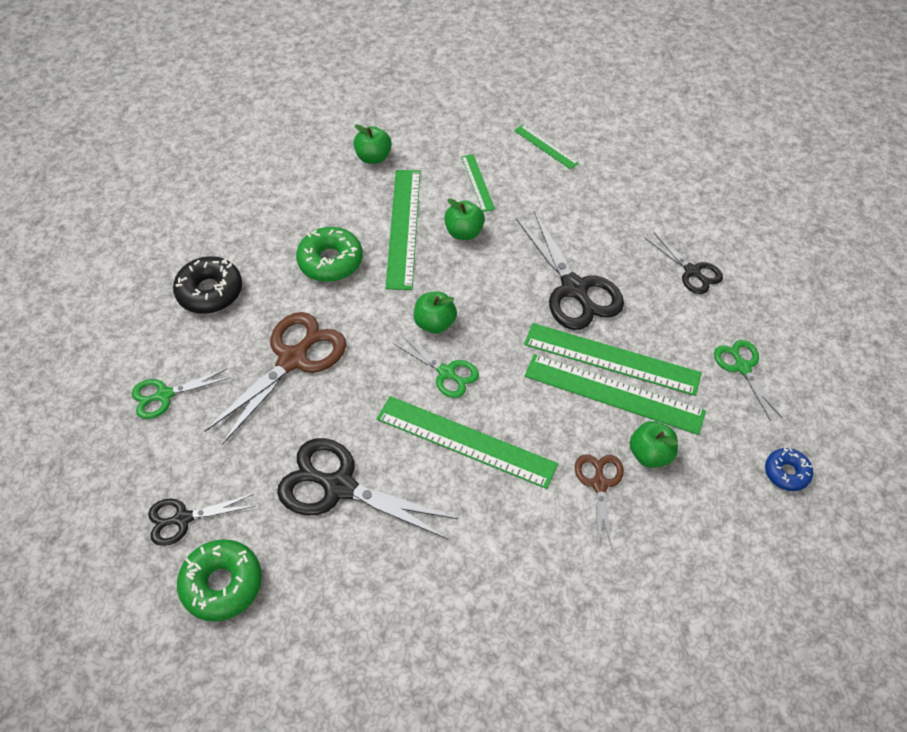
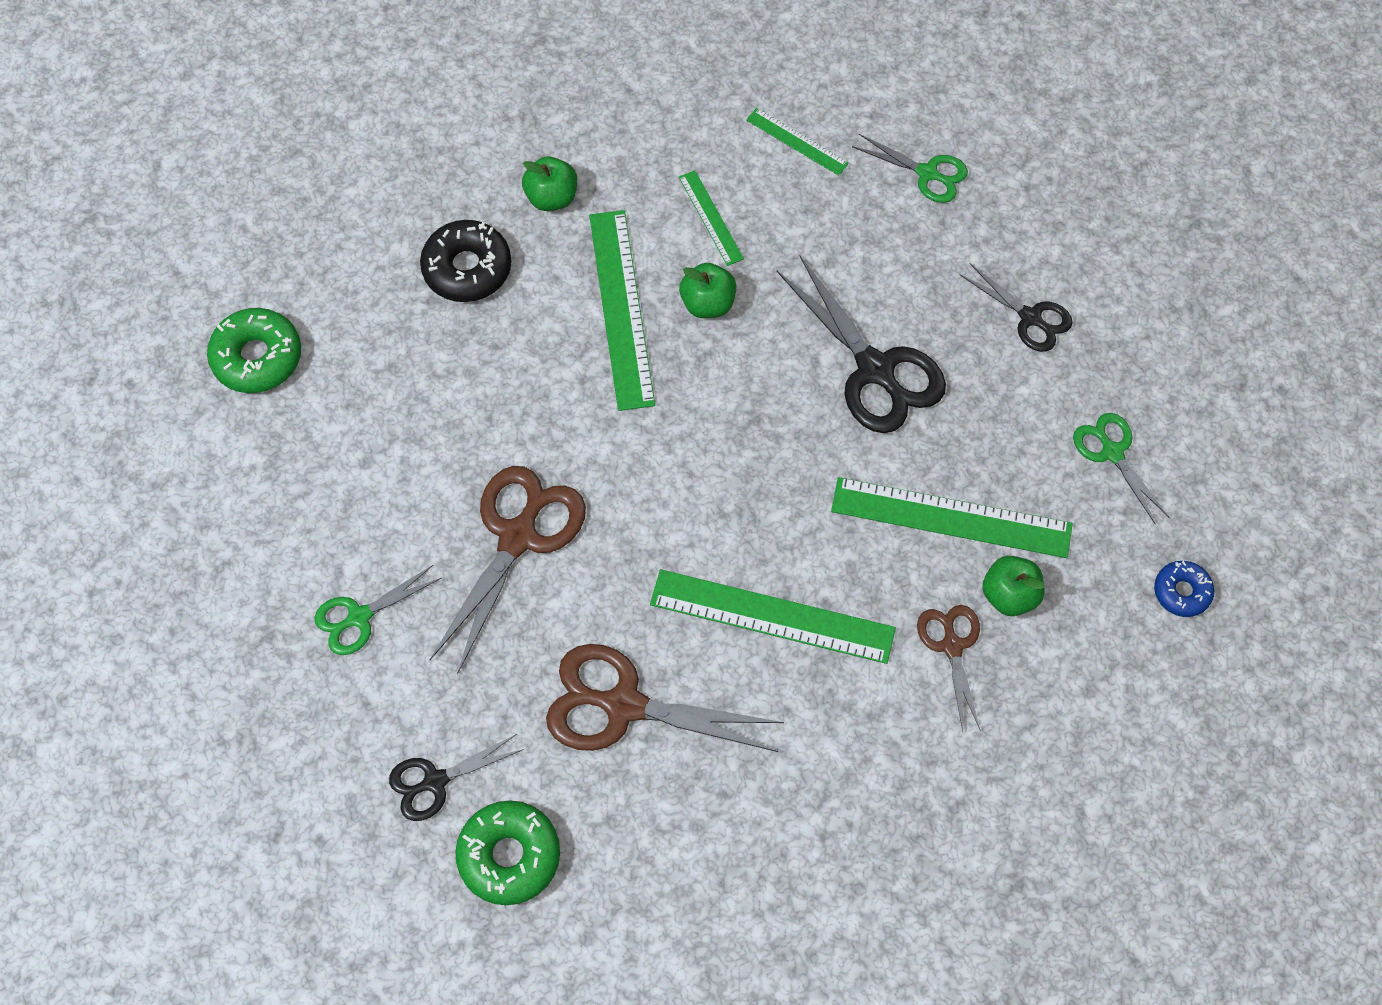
camera: 10 degrees left, 10 degrees up
black donut [173,256,242,314] -> black donut moved to [420,220,511,302]
black scissors [277,438,458,540] -> brown scissors [546,644,784,752]
green donut [296,227,363,282] -> green donut moved to [207,308,301,393]
green scissors [393,335,479,398] -> green scissors moved to [852,134,968,203]
green apple [414,291,457,334] -> none
green ruler [524,323,702,396] -> none

